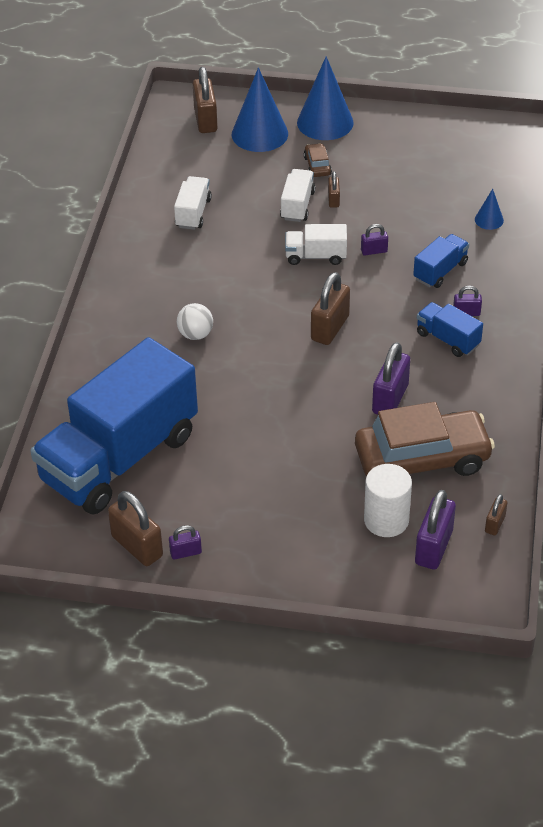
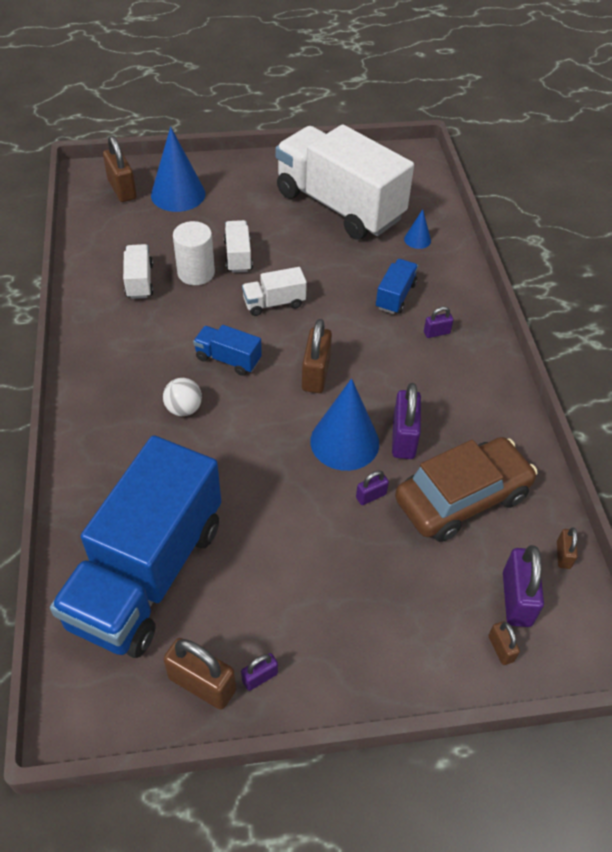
camera: 20 degrees left, 5 degrees up
blue cone [297,56,354,140] -> blue cone moved to [310,378,379,471]
brown car [304,143,332,177] -> none
brown padlock [328,171,340,208] -> brown padlock moved to [488,621,520,665]
purple padlock [361,224,388,255] -> purple padlock moved to [356,471,389,505]
white cylinder [364,464,412,537] -> white cylinder moved to [173,221,215,285]
blue truck [417,302,483,357] -> blue truck moved to [193,325,262,376]
none -> white truck [276,124,414,240]

